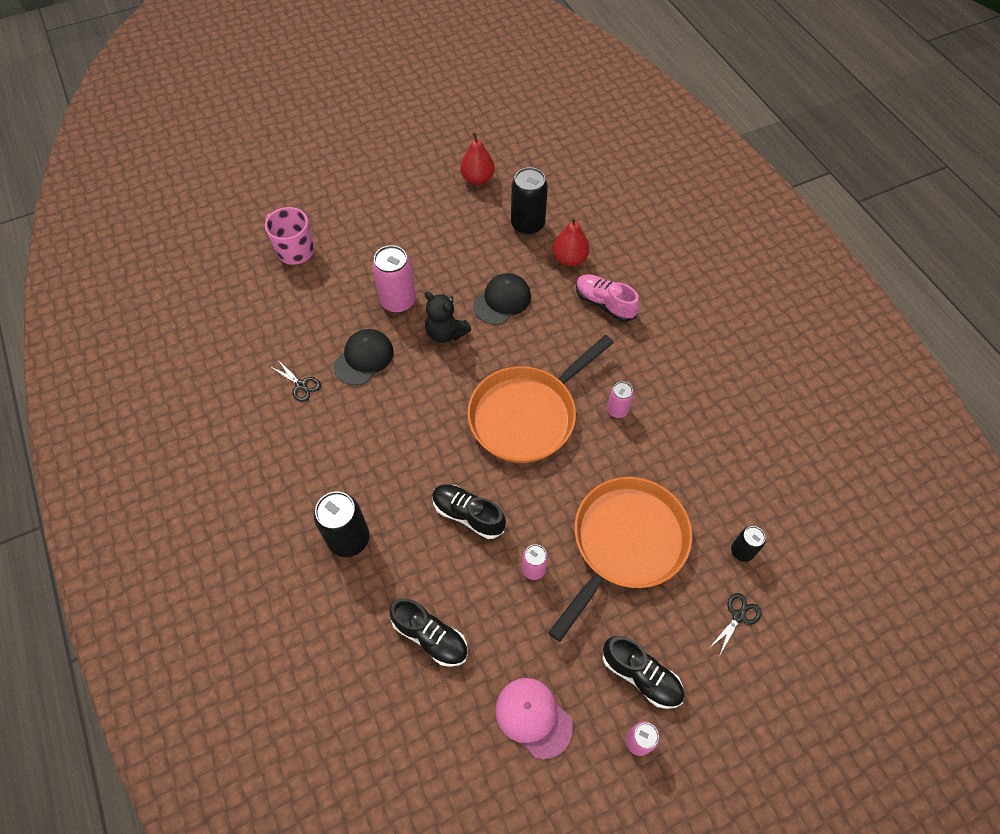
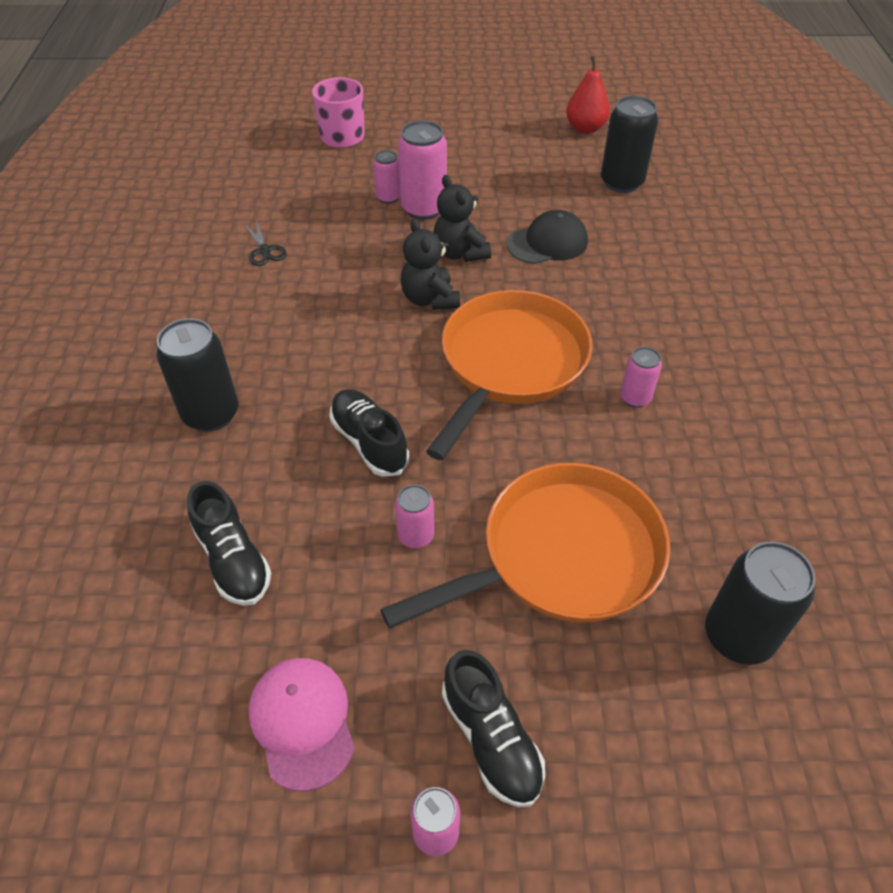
camera: 25 degrees right, 10 degrees down
black cap [333,329,393,385] -> none
orange pan [467,335,614,463] -> orange pan turned 135 degrees clockwise [426,290,593,460]
red pear [553,217,590,266] -> none
pink shoe [576,274,640,322] -> none
black scissors [710,593,762,656] -> none
black can [731,526,765,562] -> black can [705,542,816,665], size x1.79
none -> pink can [373,150,400,204]
none -> black teddy bear [401,218,460,310]

